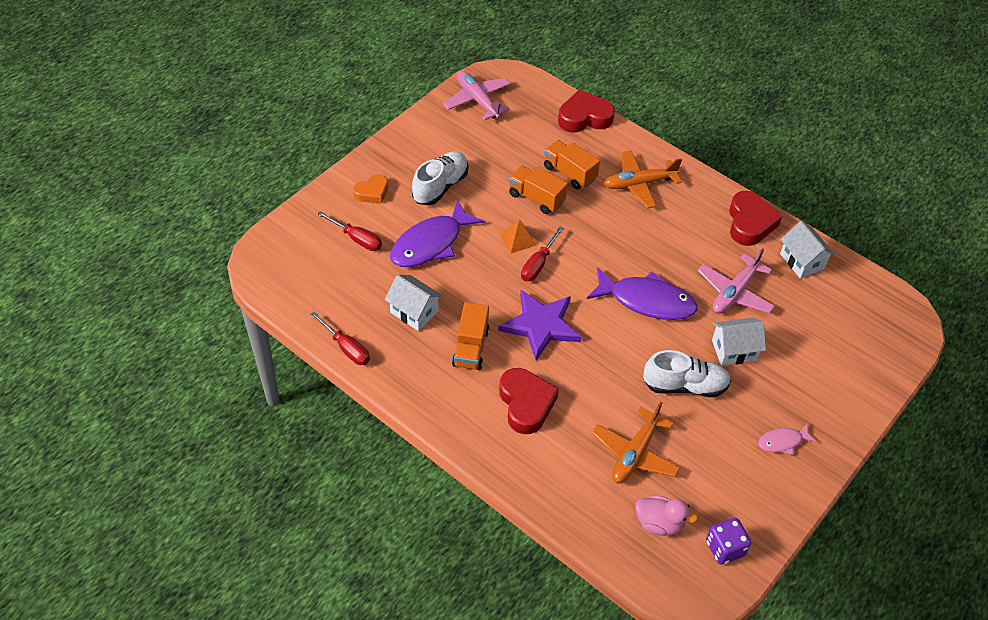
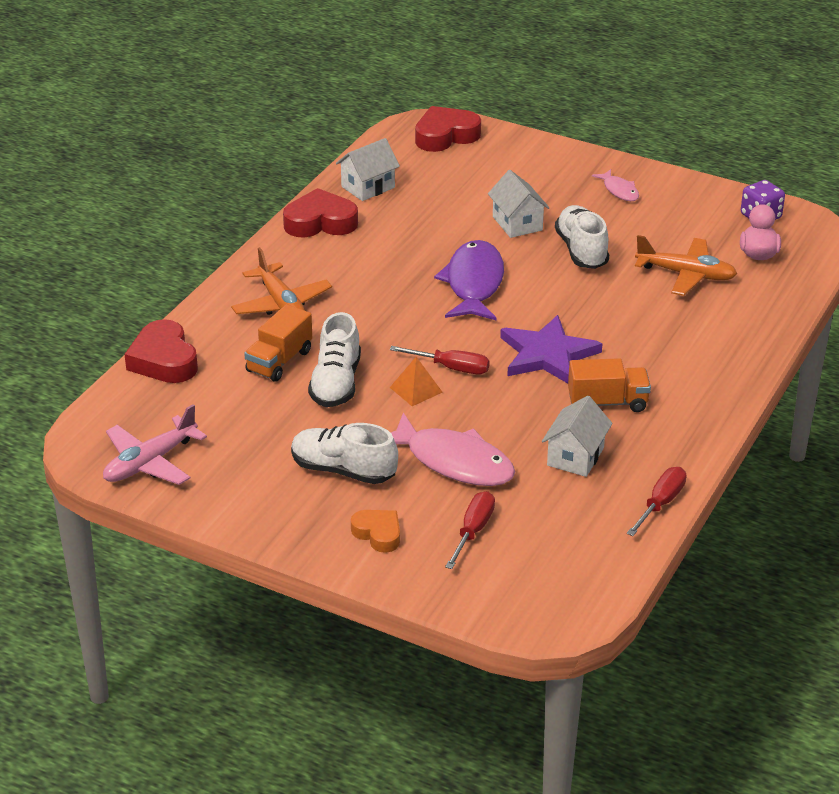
camera: 100 degrees left, 15 degrees down
purple fish [390,199,484,267] -> pink fish [391,412,515,486]
red heart [499,368,559,434] -> red heart moved to [415,106,481,152]
orange truck [509,166,568,214] -> white shoe [308,312,361,407]
pink plane [698,248,775,314] -> none

